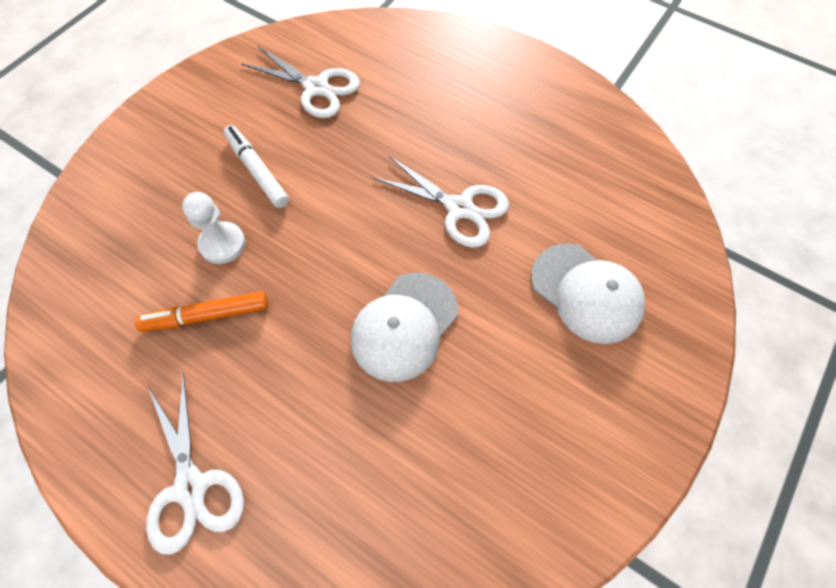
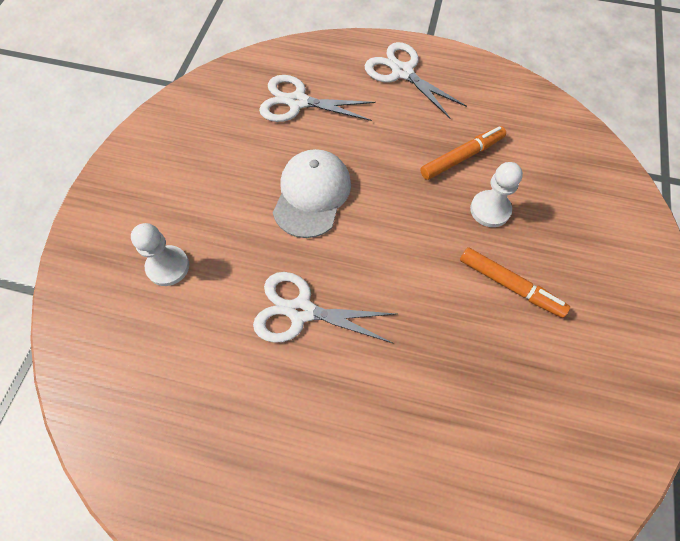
camera: 160 degrees right, 0 degrees up
white marker [224,125,289,208] -> orange marker [460,247,570,318]
white scissors [241,46,360,118] -> white scissors moved to [259,75,376,122]
white cap [531,243,645,344] -> white pawn [131,223,189,286]

